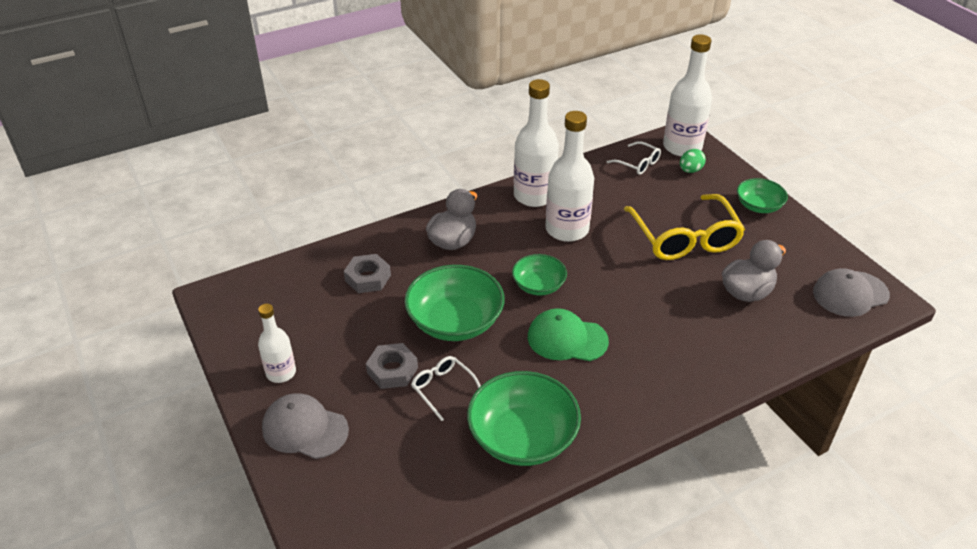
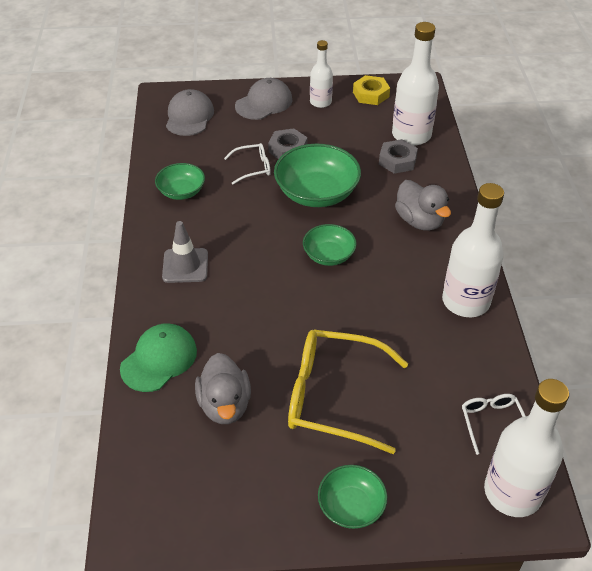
camera: 115 degrees right, 5 degrees up
green bowl [467,371,581,466] -> green bowl [155,163,205,200], size x0.58
green cap [528,308,609,361] -> green cap moved to [120,324,197,392]
white bottle [545,111,594,242] -> white bottle moved to [392,22,439,146]
white glasses [607,141,661,175] -> white glasses turned 105 degrees clockwise [462,394,525,455]
green egg [680,149,706,173] -> none
grey cap [813,268,890,317] -> grey cap moved to [166,89,214,136]
none -> grey traffic cone [162,221,208,283]
none -> yellow nut [353,75,390,105]

